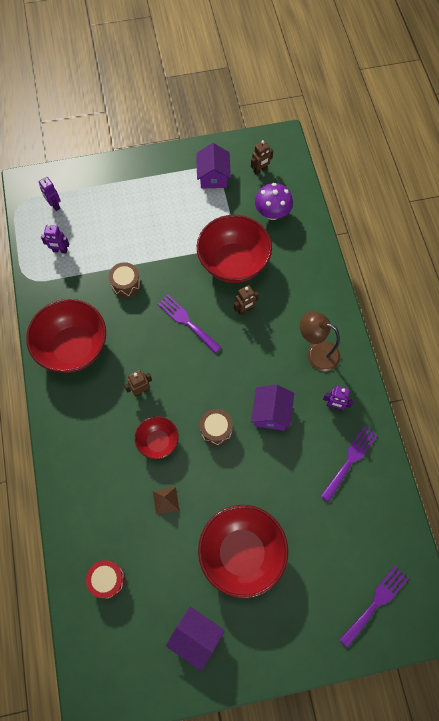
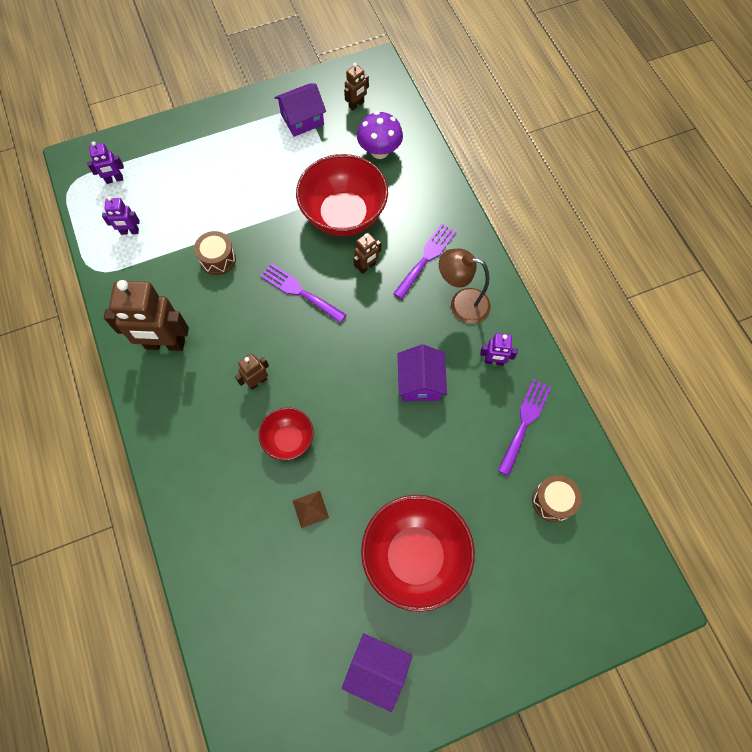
camera: 10 degrees left, 0 degrees up
red bowl [26,299,106,373] -> brown robot [104,280,189,351]
purple robot [39,177,61,211] -> purple robot turned 60 degrees counterclockwise [87,141,124,184]
red drum [86,560,125,598] -> none
purple house [196,143,231,189] -> purple house turned 75 degrees clockwise [275,84,326,137]
brown drum [200,409,233,446] -> brown drum moved to [532,475,581,522]
purple fork [339,566,408,648] -> purple fork moved to [393,223,456,299]

